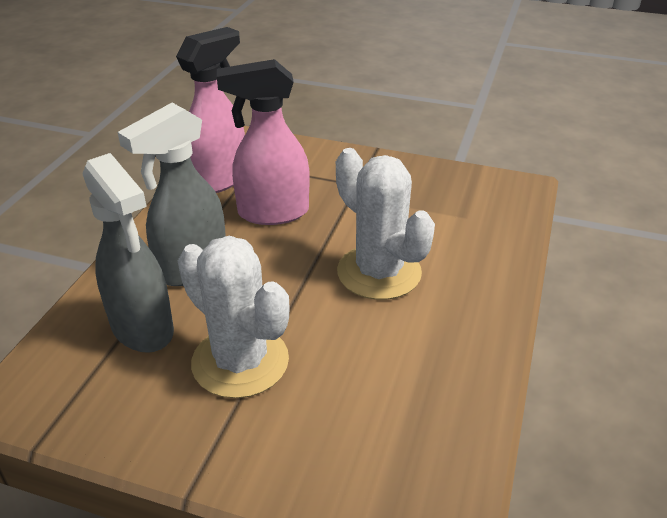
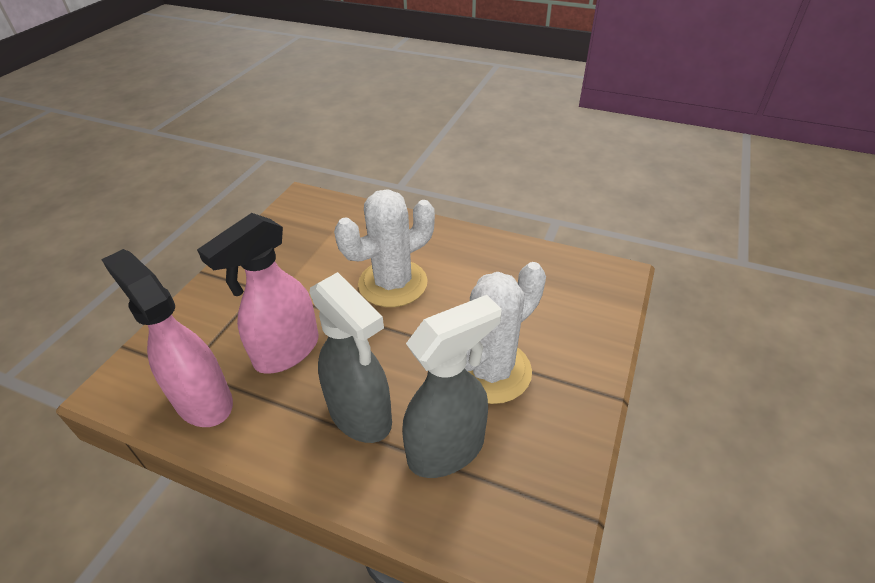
camera: 85 degrees left, 5 degrees up
pink spray bottle [217,59,310,225] -> pink spray bottle turned 45 degrees clockwise [197,213,319,374]

